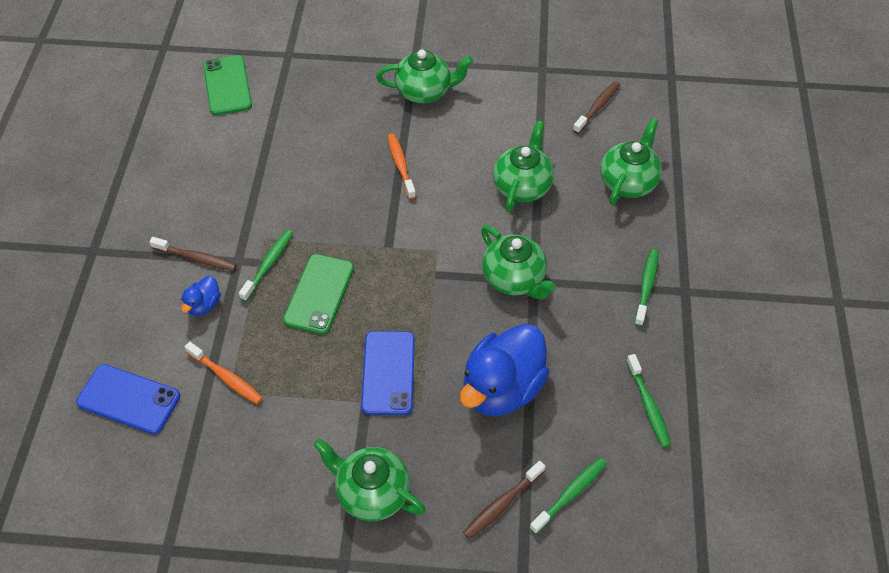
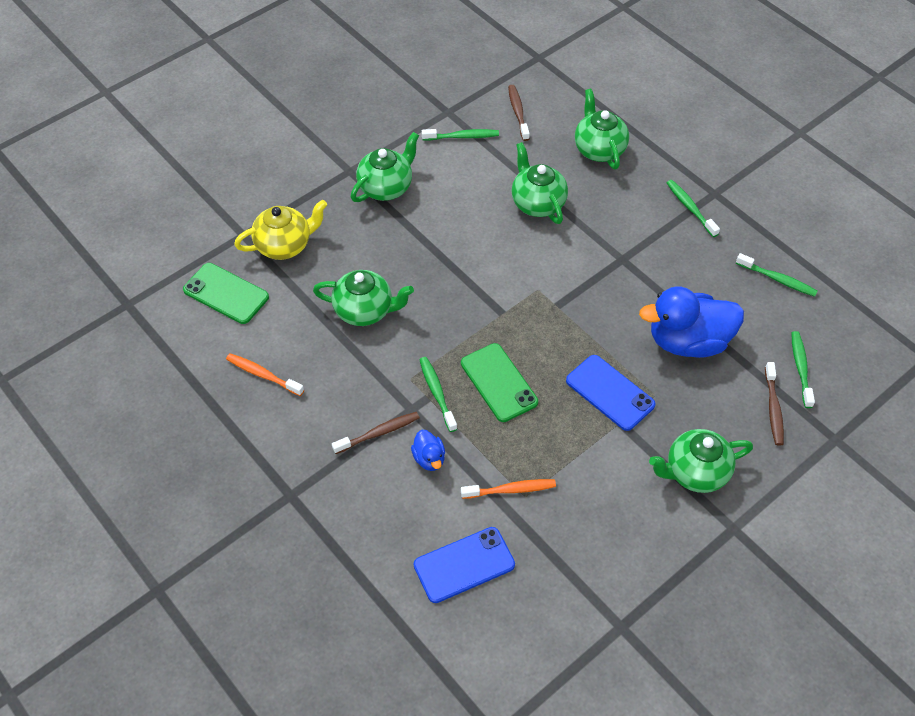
camera: 45 degrees left, 0 degrees up
orange toothbrush [388,133,416,199] -> orange toothbrush moved to [226,353,304,396]
blue duck [460,324,550,416] -> blue duck turned 90 degrees clockwise [639,286,744,358]
green teapot [481,225,556,300] -> green teapot moved to [313,270,414,326]
none -> yellow teapot [234,200,327,260]
none -> green toothbrush [422,129,499,141]

